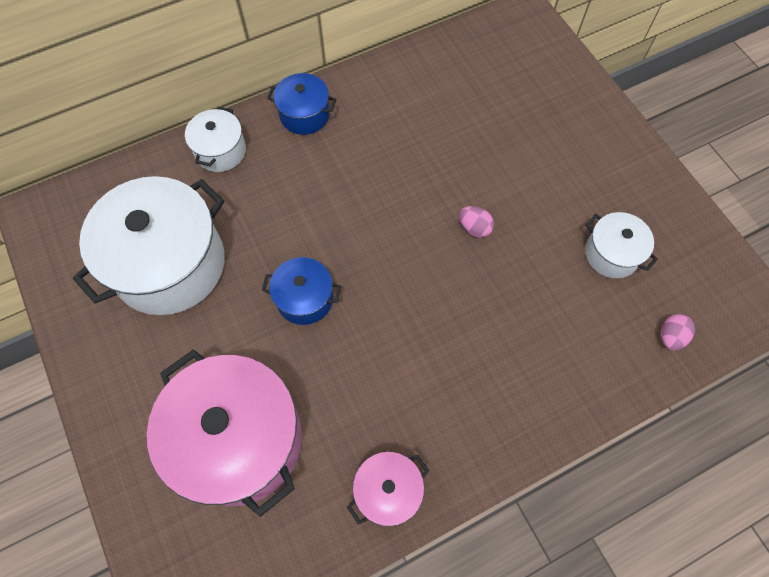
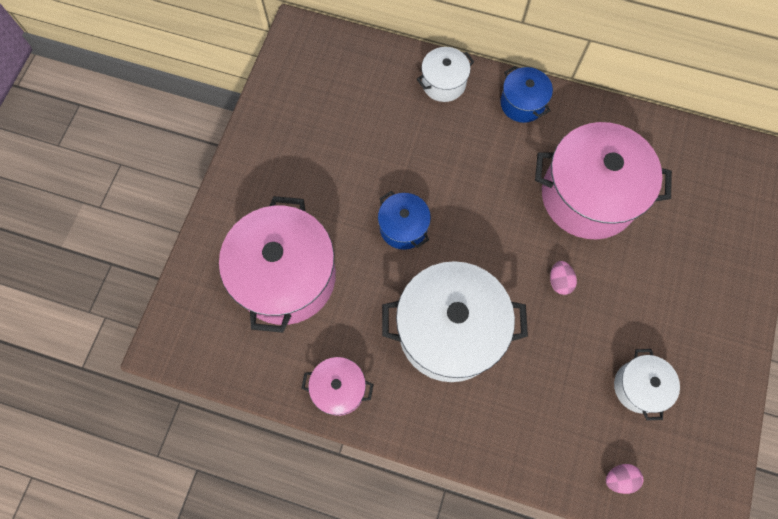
camera: 45 degrees right, 5 degrees up
white pot [73,176,225,315] -> white pot moved to [382,261,528,382]
none -> pink pot [535,122,672,239]

